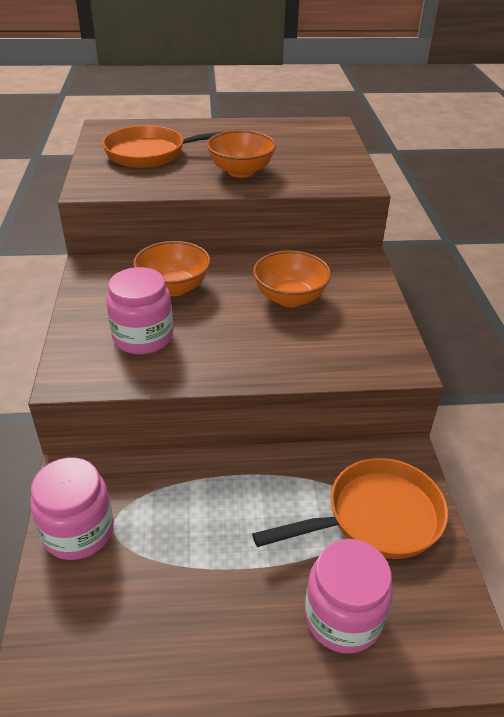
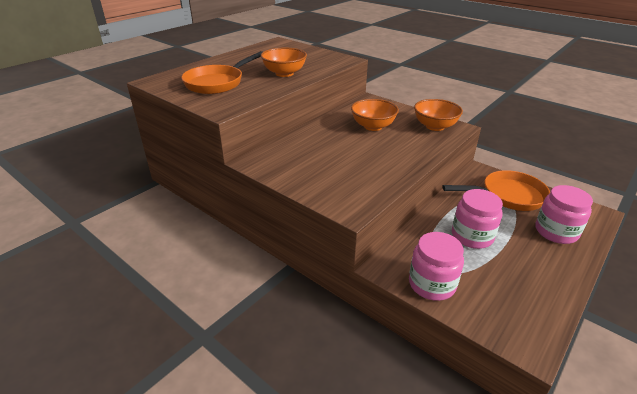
camera: 45 degrees left, 5 degrees down
pink jar [106,267,173,354] -> pink jar moved to [452,189,503,249]
orange bowl [133,241,211,296] -> orange bowl moved to [414,99,463,131]
orange pan [252,458,448,559] -> orange pan turned 60 degrees clockwise [442,170,550,211]

